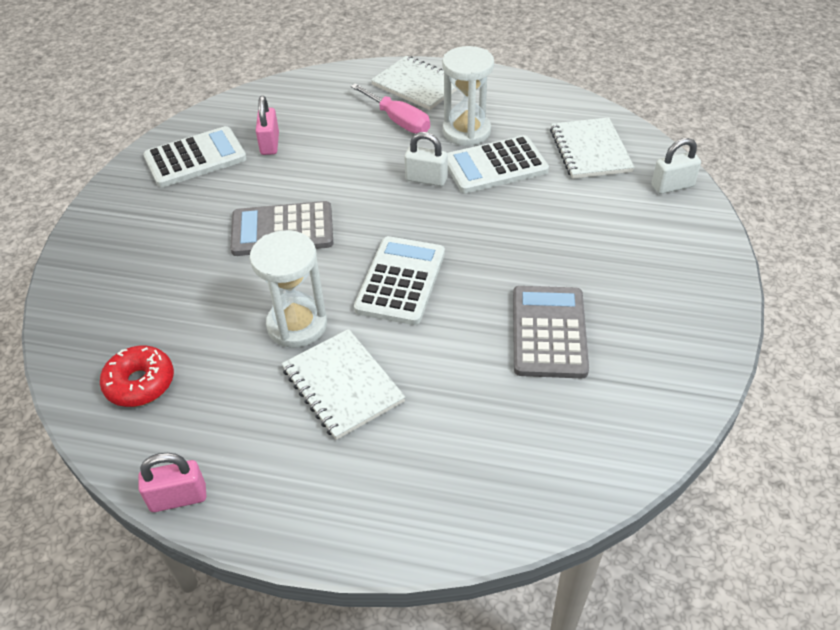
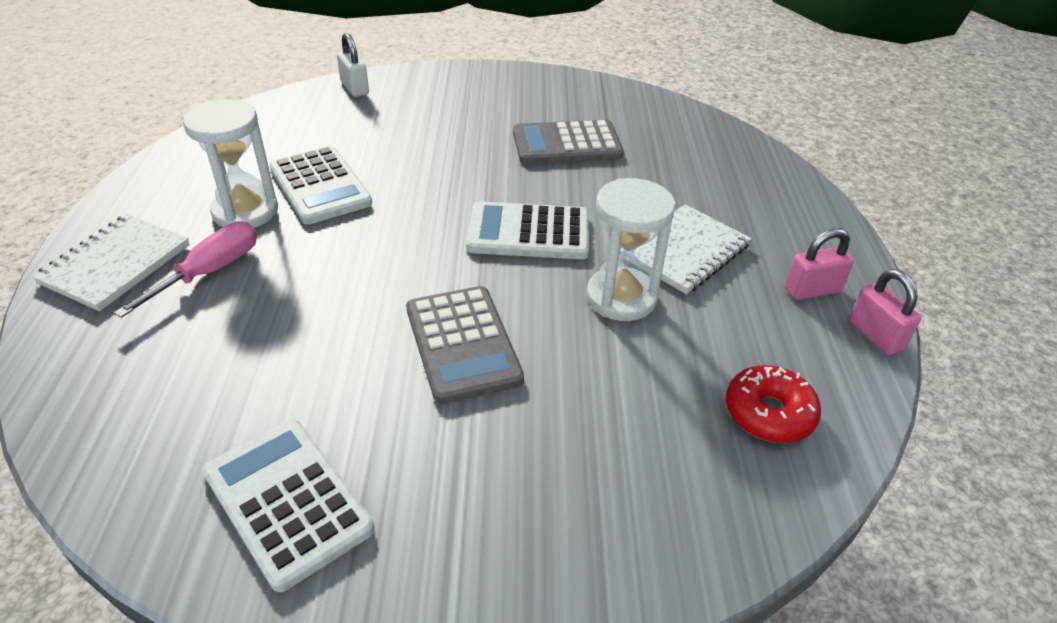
camera: 105 degrees left, 5 degrees down
pink padlock [256,96,279,155] -> pink padlock moved to [785,228,854,300]
white padlock [404,132,448,186] -> none
white notebook [550,117,635,179] -> none

